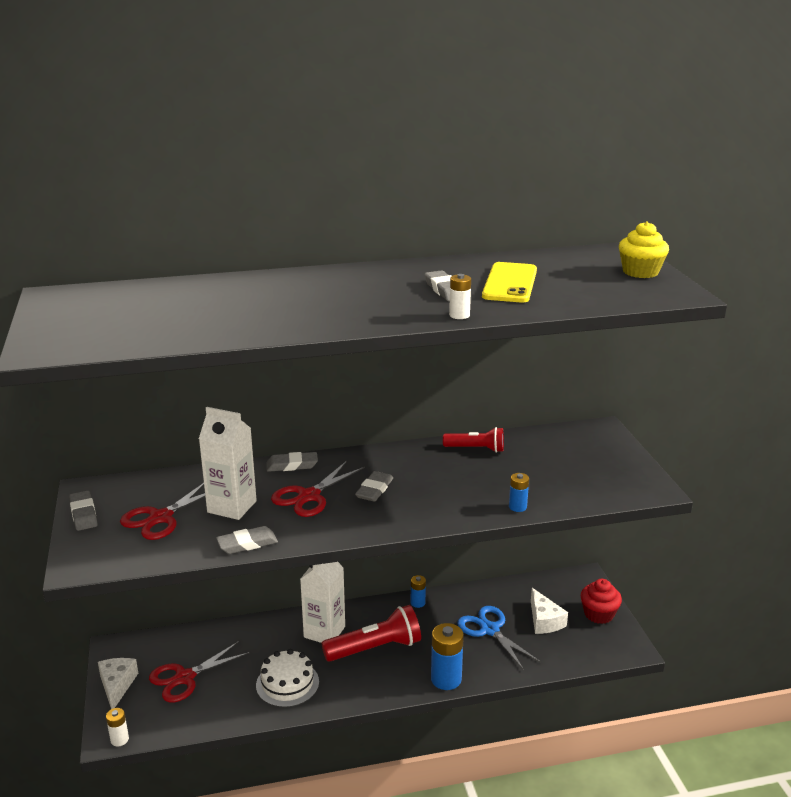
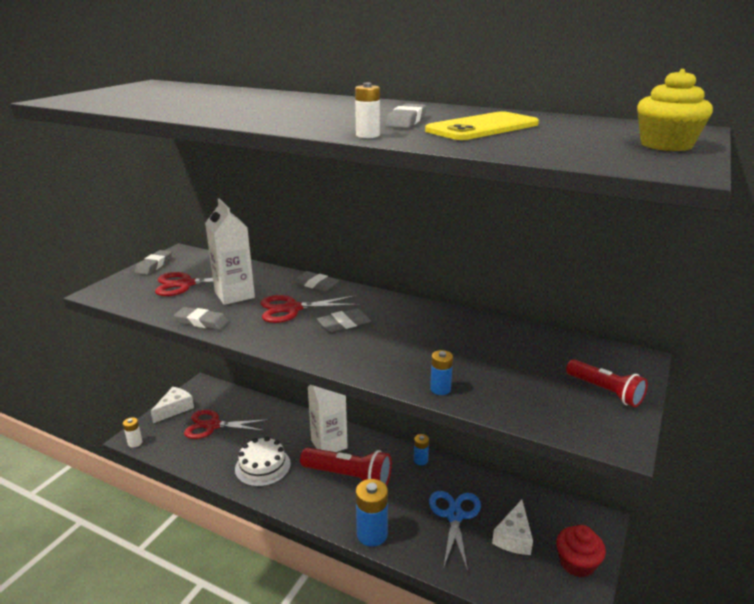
camera: 40 degrees right, 0 degrees up
red flashlight [443,427,504,453] -> red flashlight moved to [566,359,648,407]

